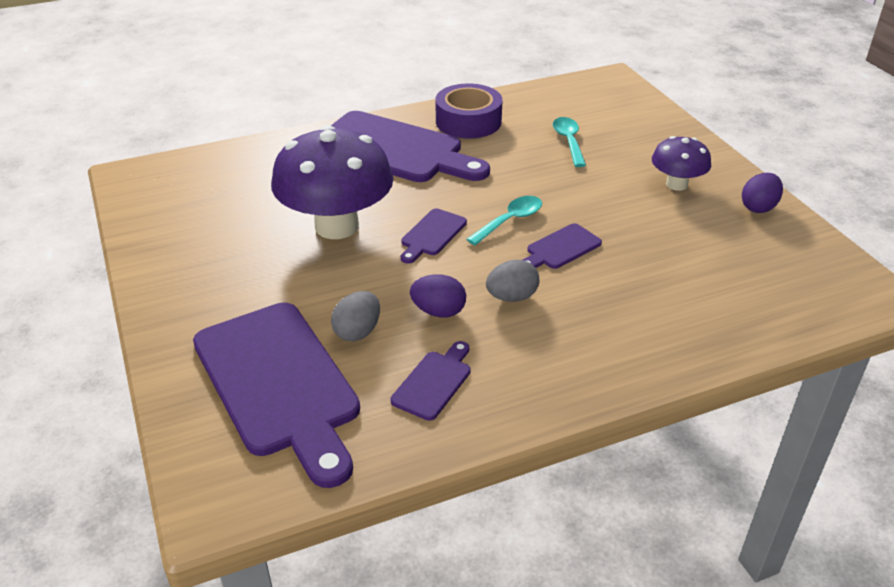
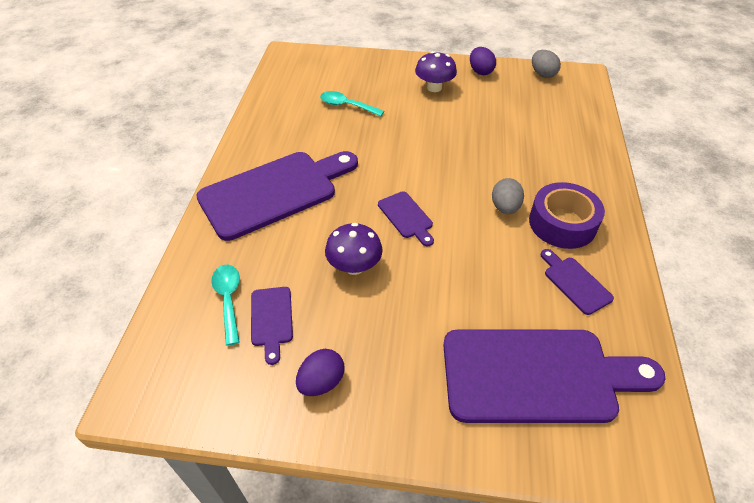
camera: 60 degrees left, 10 degrees up
purple mushroom [271,125,393,239] -> purple mushroom [325,223,383,275], size x0.52
grey egg [331,291,380,341] -> grey egg moved to [532,50,561,78]
purple egg [410,274,466,318] -> purple egg moved to [296,349,344,396]
purple tape [436,84,503,138] -> purple tape moved to [529,182,605,249]
turquoise spoon [466,196,542,245] -> turquoise spoon moved to [211,265,240,346]
purple cutting board [523,224,602,269] -> purple cutting board moved to [251,287,293,365]

